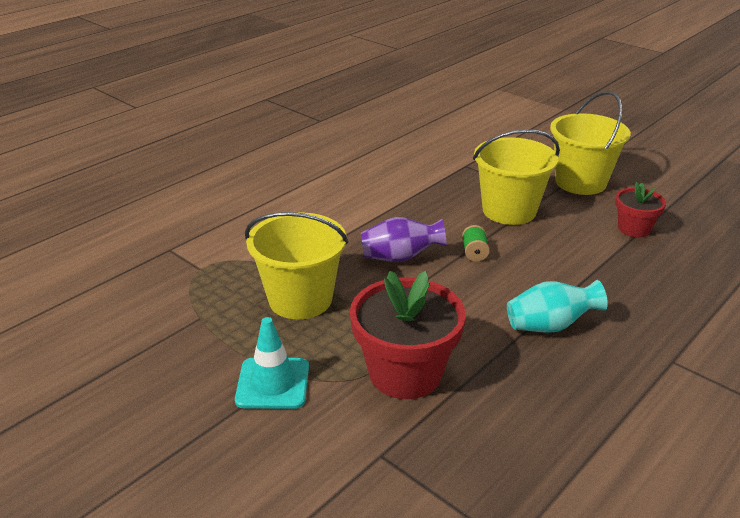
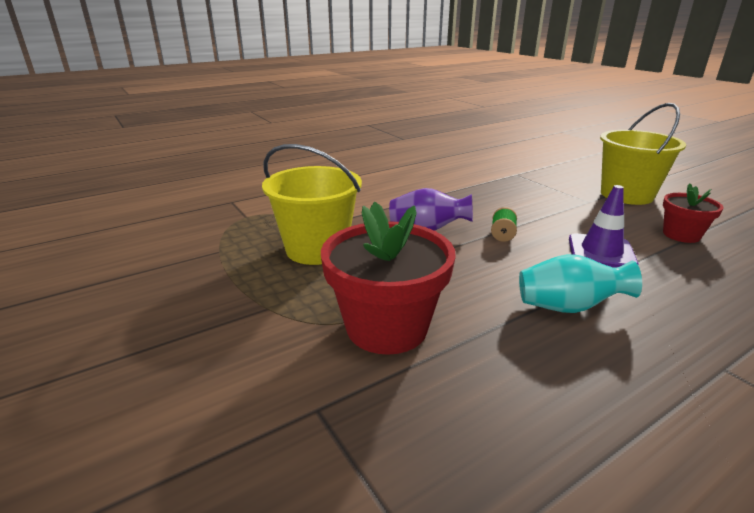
camera: 15 degrees right, 5 degrees down
turquoise traffic cone [235,317,309,409] -> none
yellow bucket [473,129,560,225] -> none
none -> purple traffic cone [569,185,638,268]

